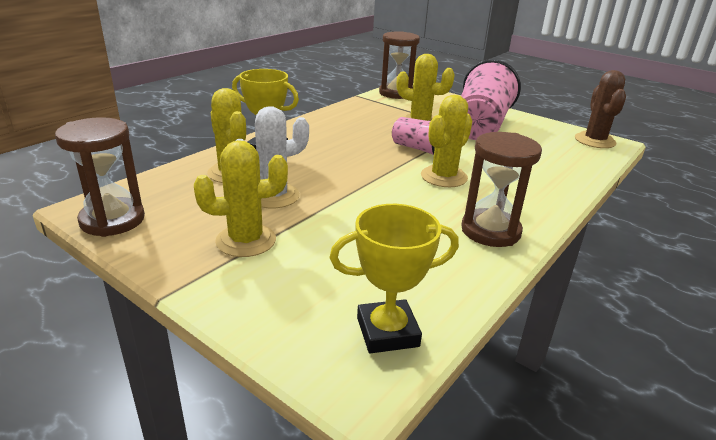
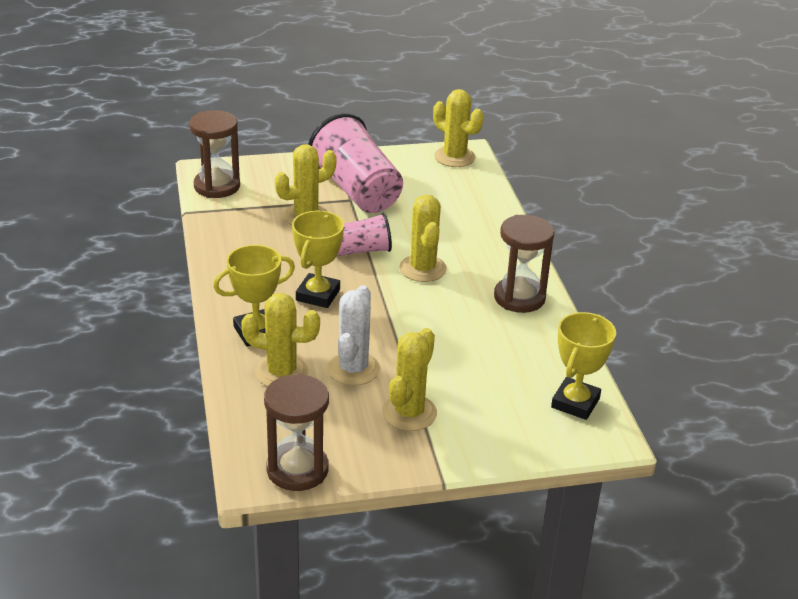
camera: 50 degrees left, 5 degrees up
brown cactus [575,70,626,148] -> yellow cactus [433,89,484,167]
none -> yellow trophy [292,211,344,308]

